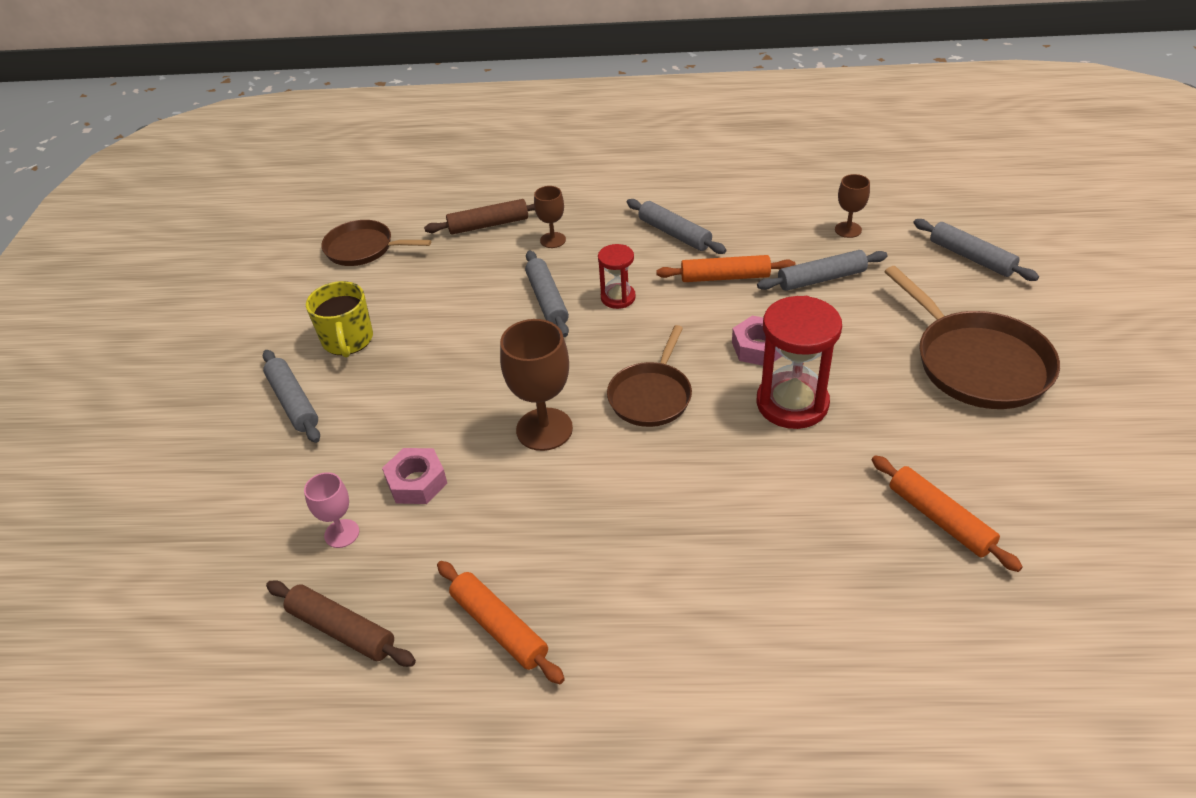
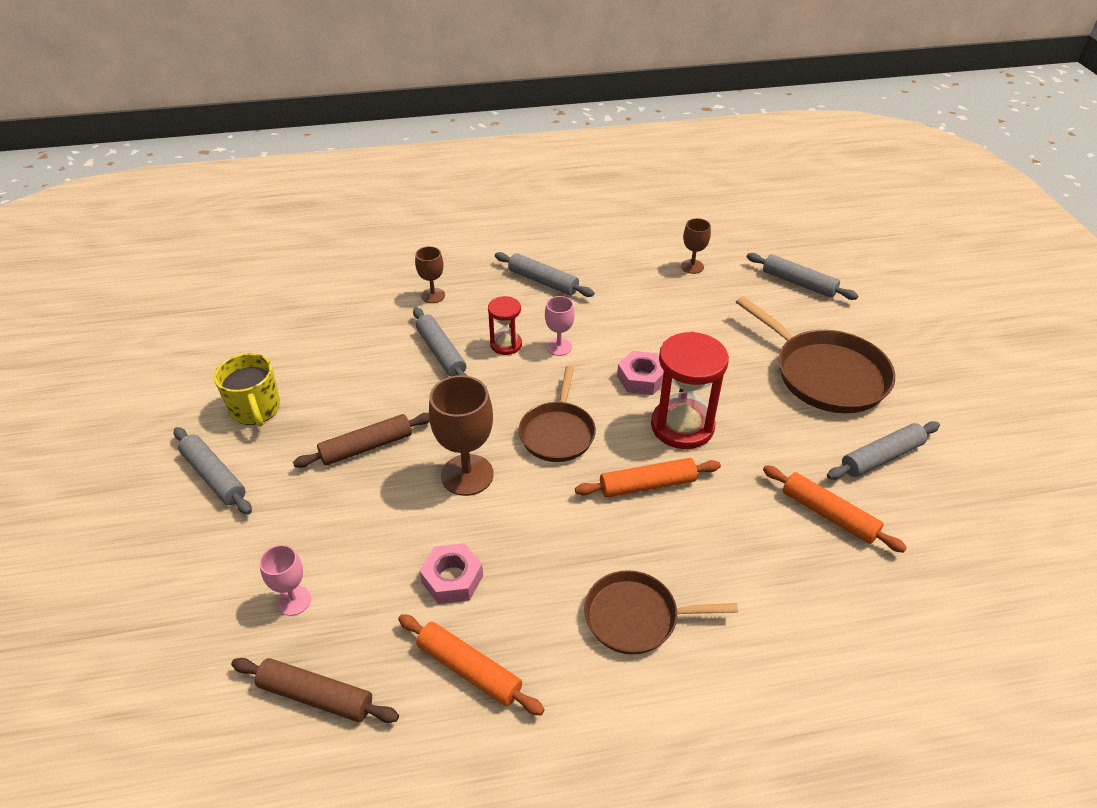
camera: 15 degrees left, 0 degrees up
brown pan [321,220,431,266] -> brown pan moved to [584,570,738,655]
pink nut [382,448,447,504] -> pink nut moved to [419,543,483,604]
brown rolling pin [424,199,535,234] -> brown rolling pin moved to [293,413,429,468]
orange rolling pin [656,255,796,282] -> orange rolling pin moved to [575,458,721,498]
grey rolling pin [757,250,887,291] -> grey rolling pin moved to [827,421,940,480]
none -> pink goblet [545,296,575,356]

